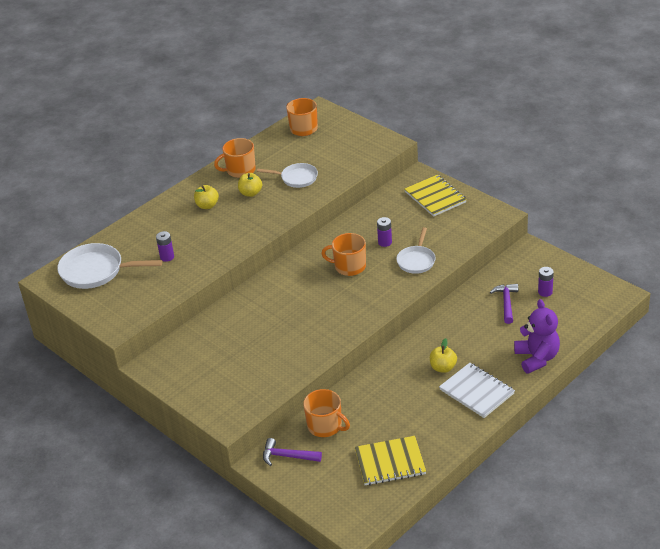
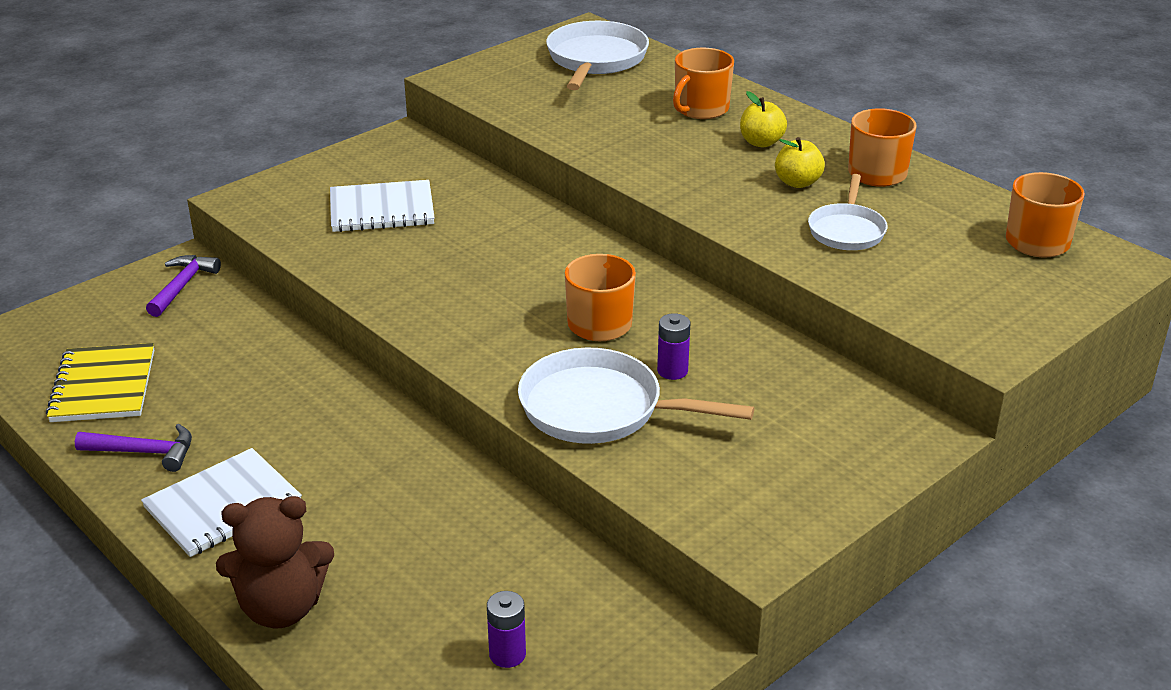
camera: 90 degrees right, 5 degrees down
purple battery [156,231,174,262] -> none
orange mug [303,389,350,437] -> orange mug moved to [673,48,734,119]
white pan [396,227,436,274] -> white pan [518,348,754,444], size x1.62
yellow notebook [405,175,467,217] -> none
yellow apple [430,338,457,373] -> none
purple hammer [490,284,518,324] -> purple hammer moved to [75,424,192,472]
purple teddy bear [514,299,560,374] -> brown teddy bear [216,496,334,628]
none -> white notebook [330,180,435,232]

